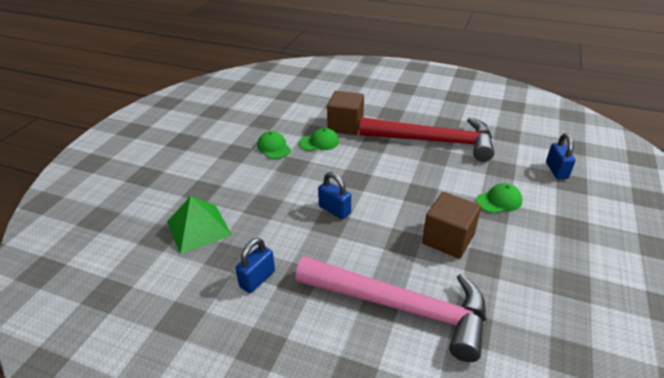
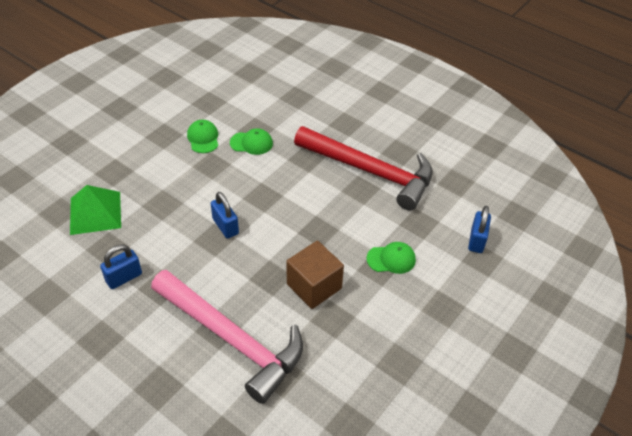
camera: 15 degrees right, 10 degrees up
brown cube [327,91,364,135] -> none

